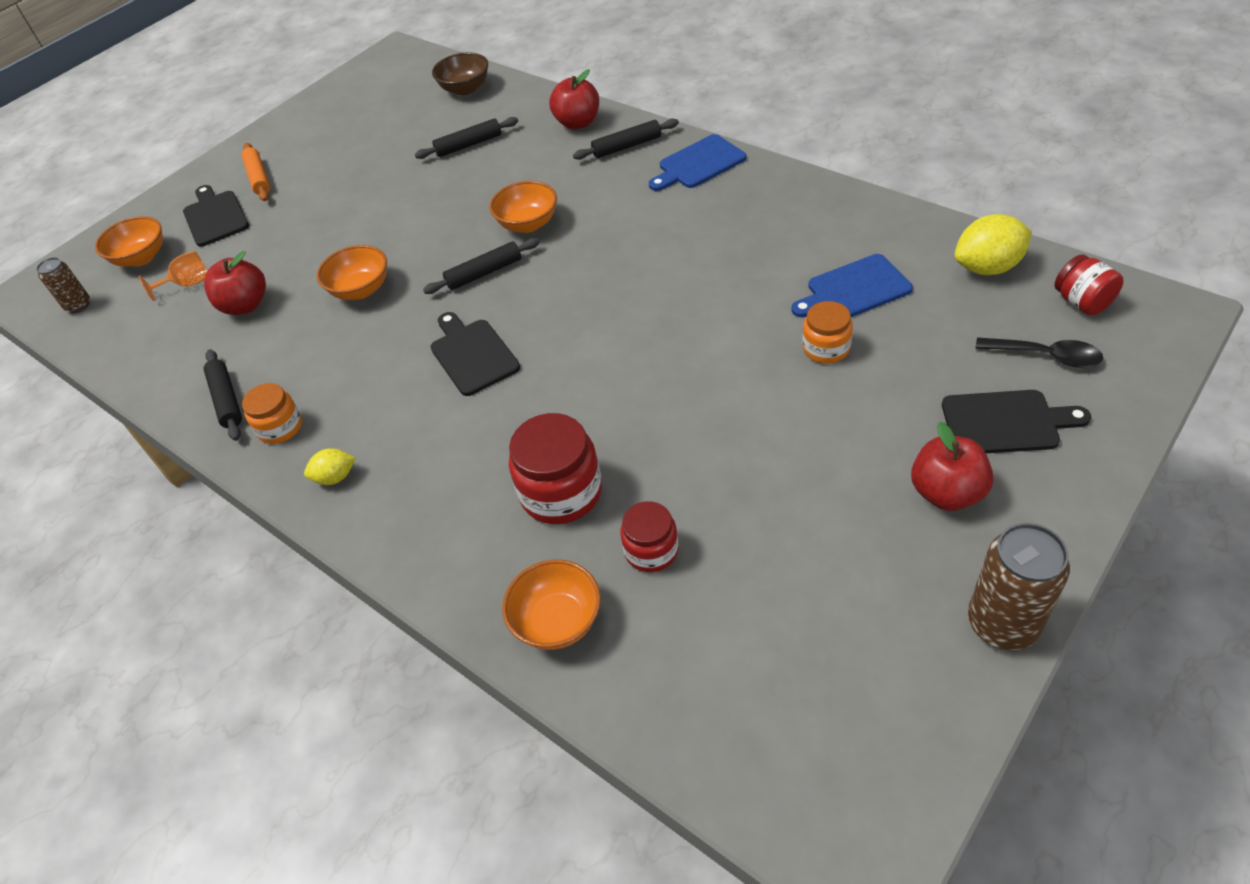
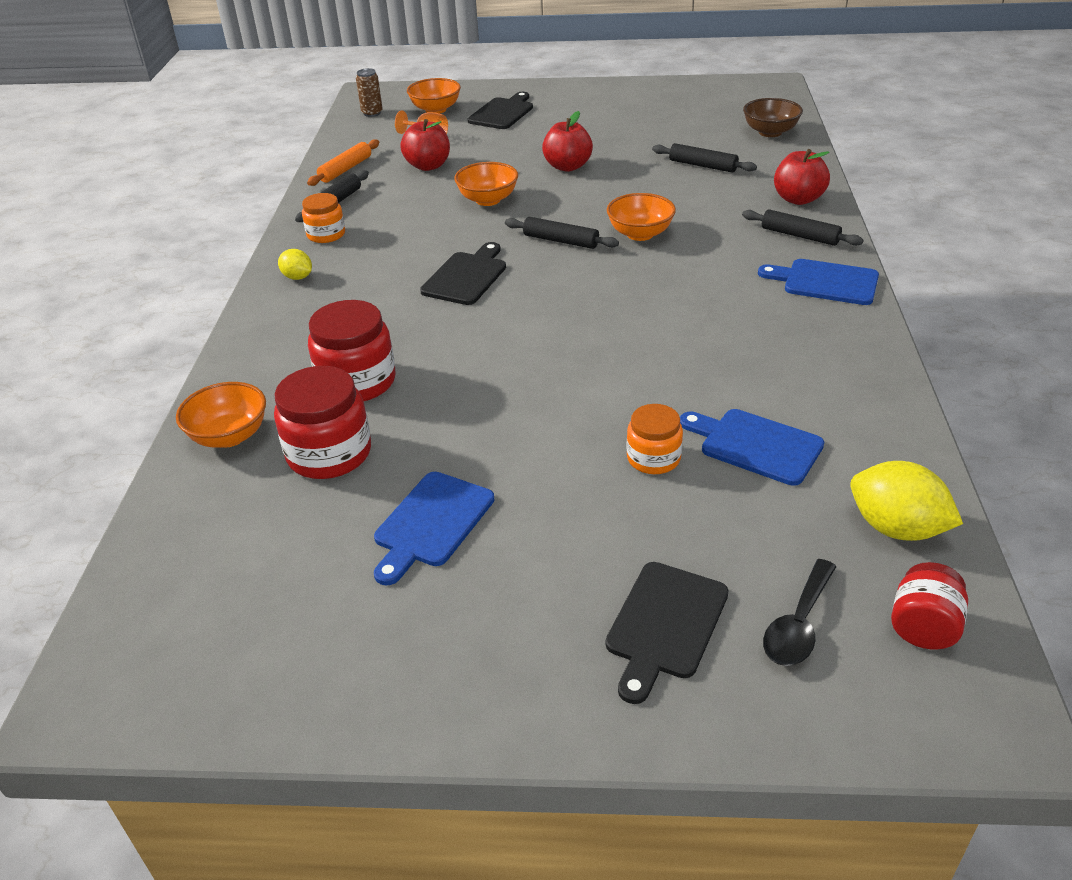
camera: 50 degrees right, 10 degrees down
orange rolling pin [241,143,270,201] -> orange rolling pin moved to [307,139,379,186]
red jar [620,501,678,572] -> red jar [274,366,371,479], size x1.63
red apple [911,422,994,511] -> red apple moved to [542,111,593,172]
black cutting board [942,390,1091,453] -> black cutting board turned 60 degrees clockwise [606,562,729,704]
brown can [968,523,1070,650] -> none
black spoon [975,338,1103,368] -> black spoon turned 45 degrees clockwise [763,559,837,666]
none -> blue cutting board [374,472,494,586]

